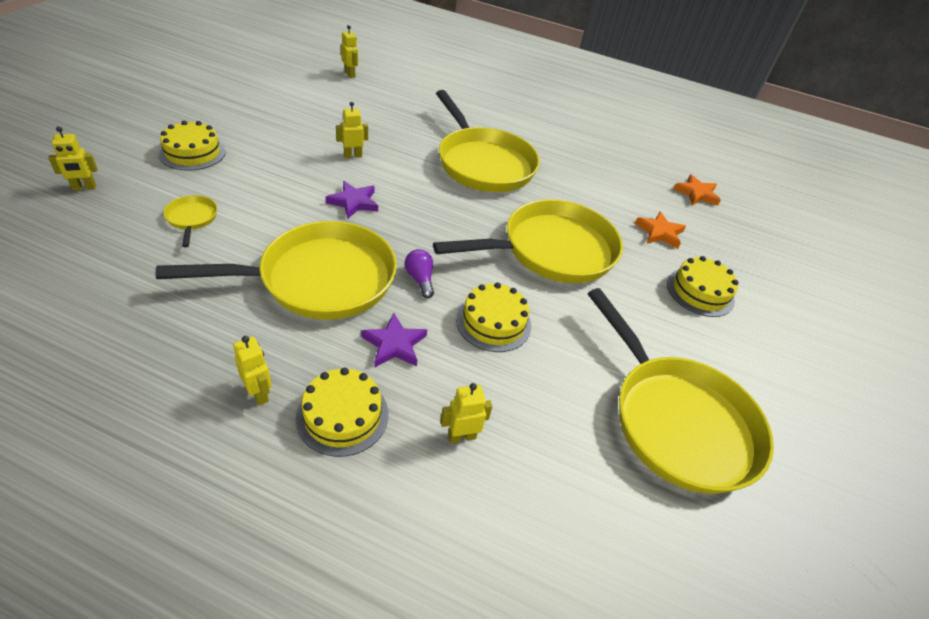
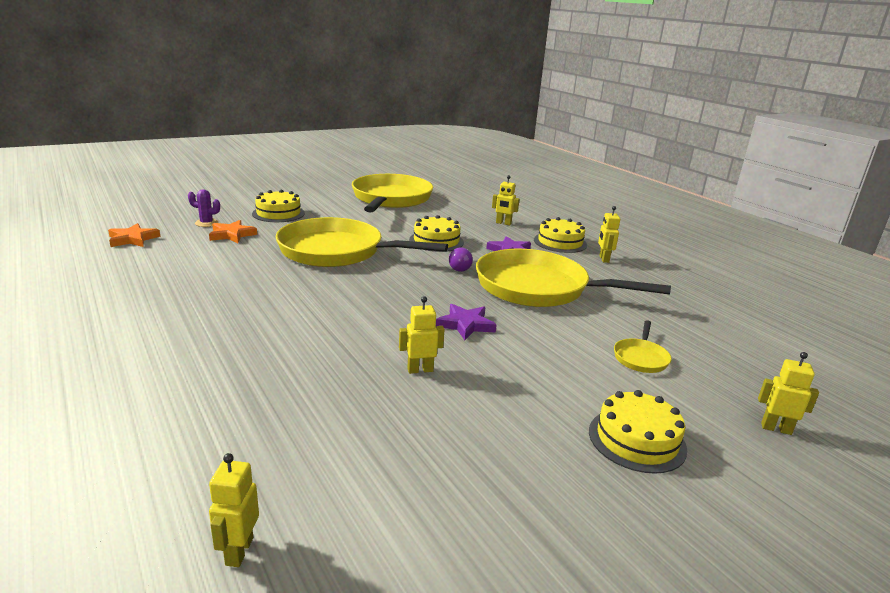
camera: 140 degrees left, 20 degrees down
yellow robot [336,102,368,158] -> yellow robot turned 150 degrees clockwise [399,296,445,374]
yellow pan [436,90,540,192] -> none
none -> purple cactus [188,189,220,227]

